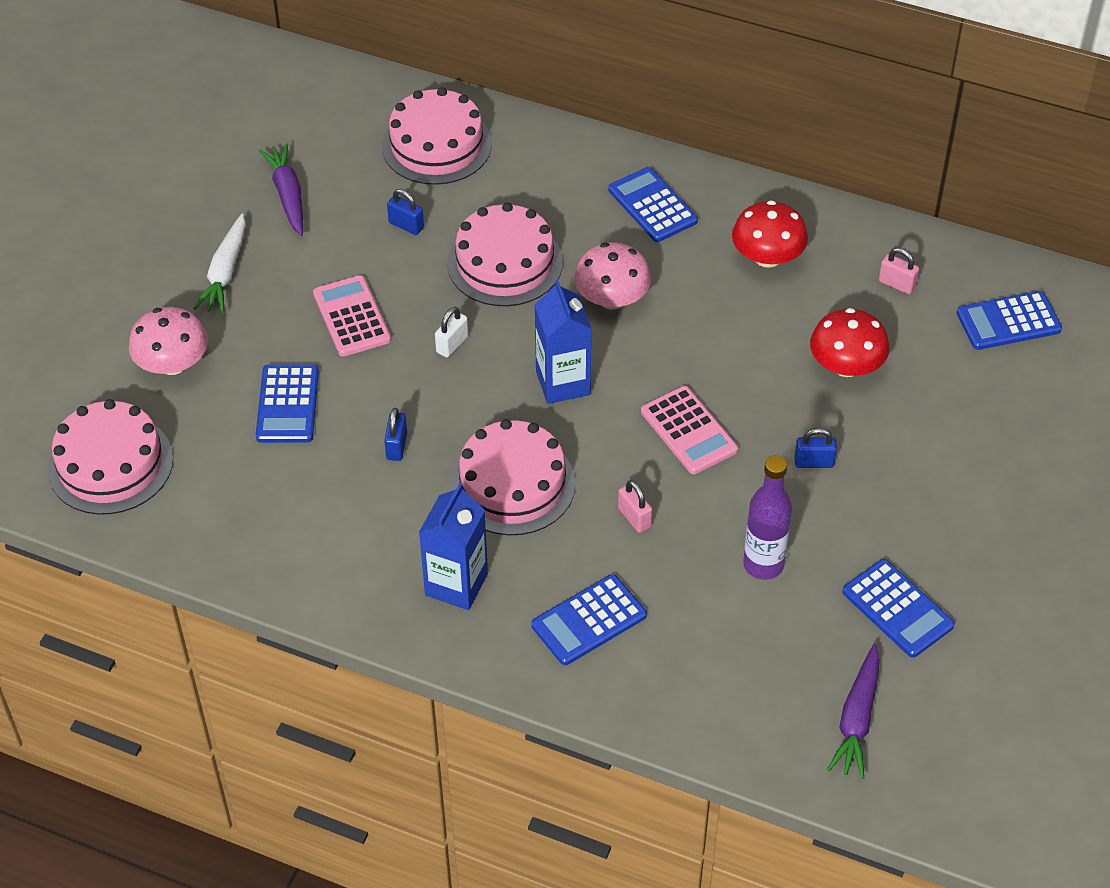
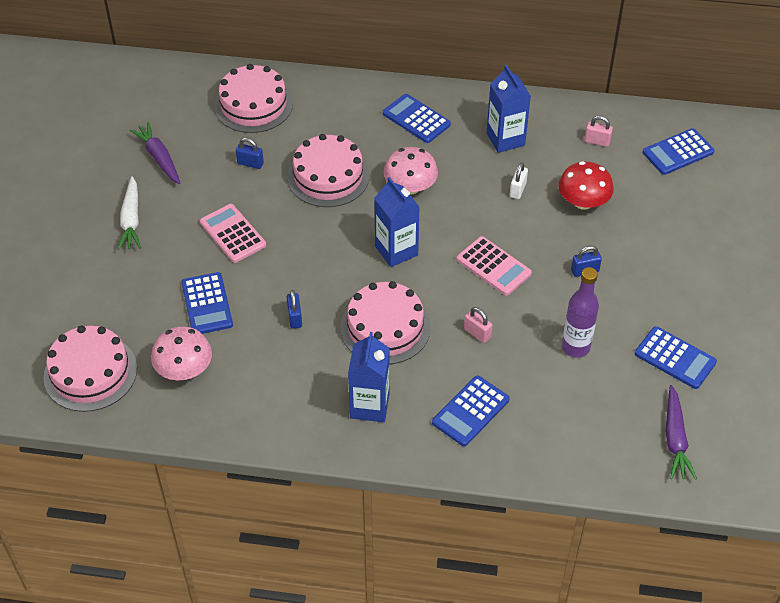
camera: 15 degrees left, 0 degrees up
pink mushroom [129,307,208,375] -> pink mushroom moved to [151,327,212,380]
white padlock [435,307,468,358] -> white padlock moved to [510,162,528,199]
red mushroom [732,200,808,268] -> blue carton [487,65,531,153]

